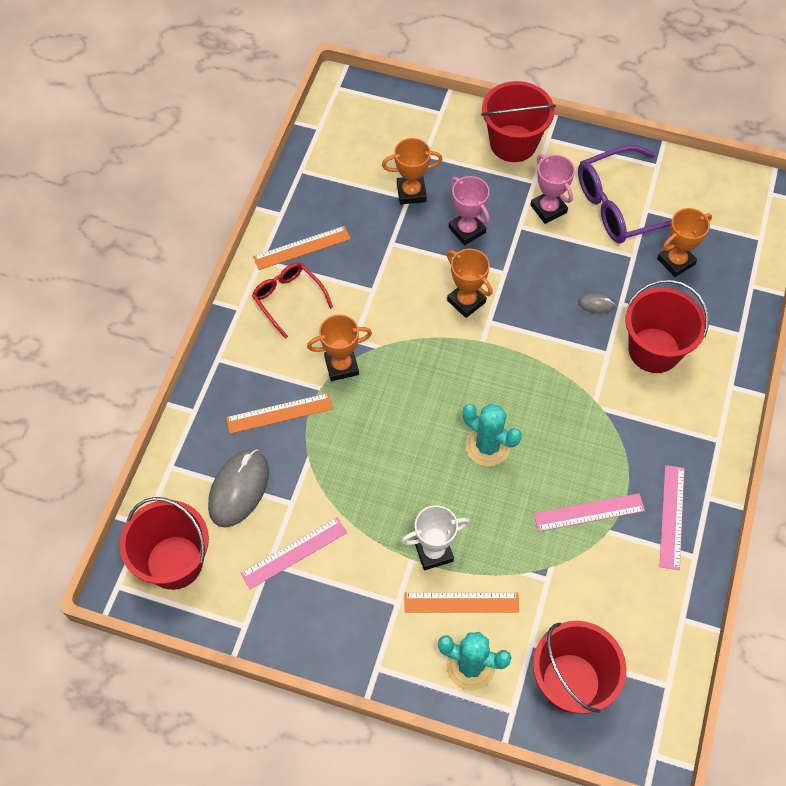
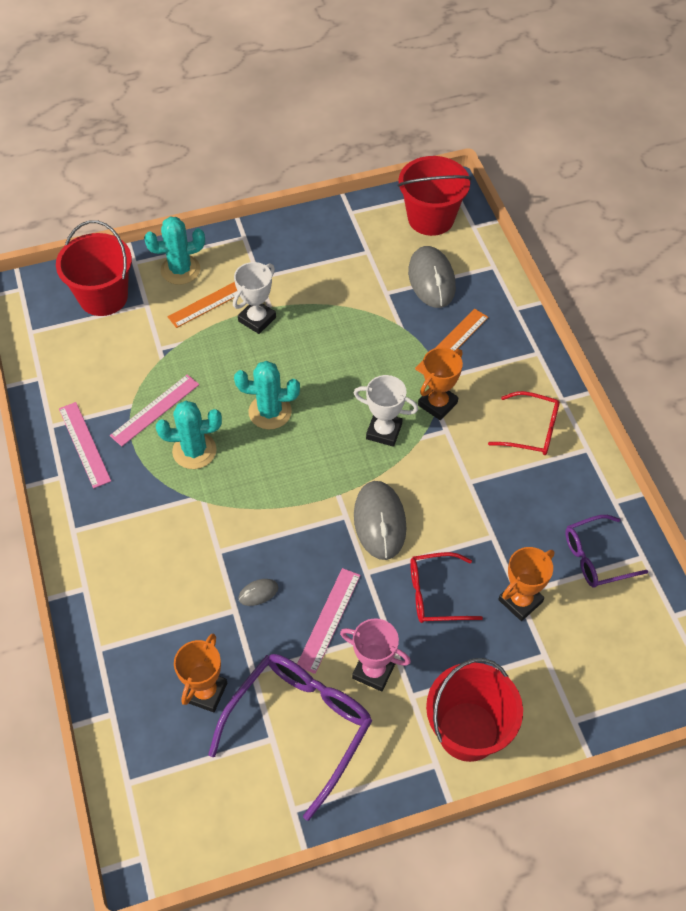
camera: 145 degrees right, 5 degrees down
pink ruler [240,517,347,589] -> pink ruler moved to [297,568,361,674]
orange ruler [253,226,351,270] -> none
orange trophy [447,249,493,318] -> grey mouse [354,481,406,560]
pink trophy [449,176,490,245] -> red glasses [410,552,483,623]
red bucket [625,280,709,373] -> none
none -> turquoise cactus [156,401,222,469]
none -> white trophy [354,375,418,447]
none -> purple glasses [565,515,648,588]

